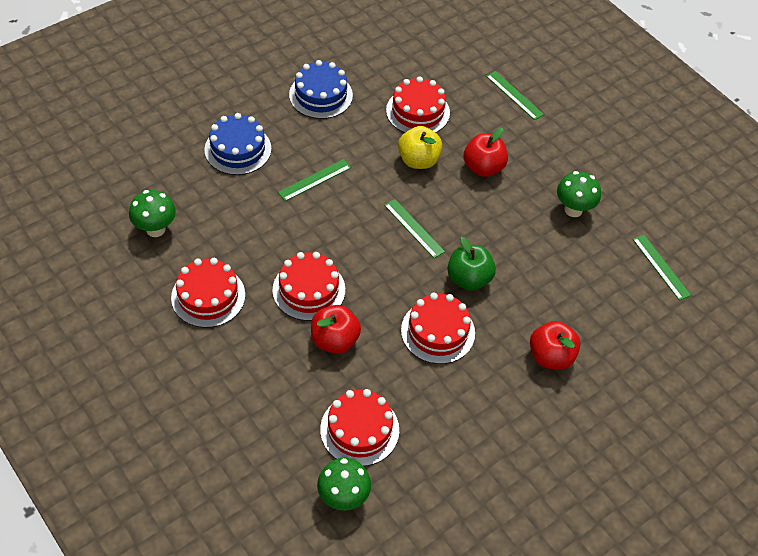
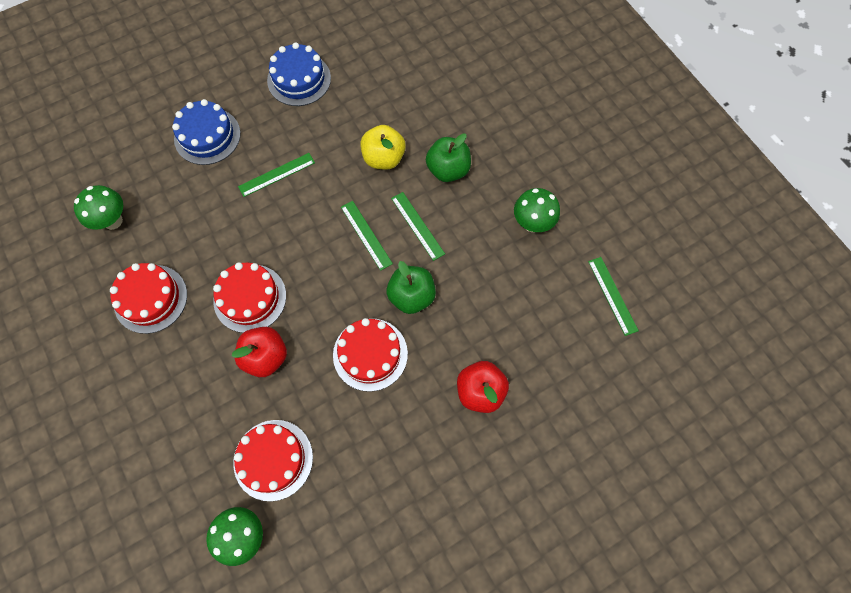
camera: 10 degrees right, 15 degrees up
red cake [386,76,450,133] -> none
red apple [464,128,508,177] -> green apple [426,133,471,182]
green ruler [486,71,544,120] -> green ruler moved to [391,192,445,261]

